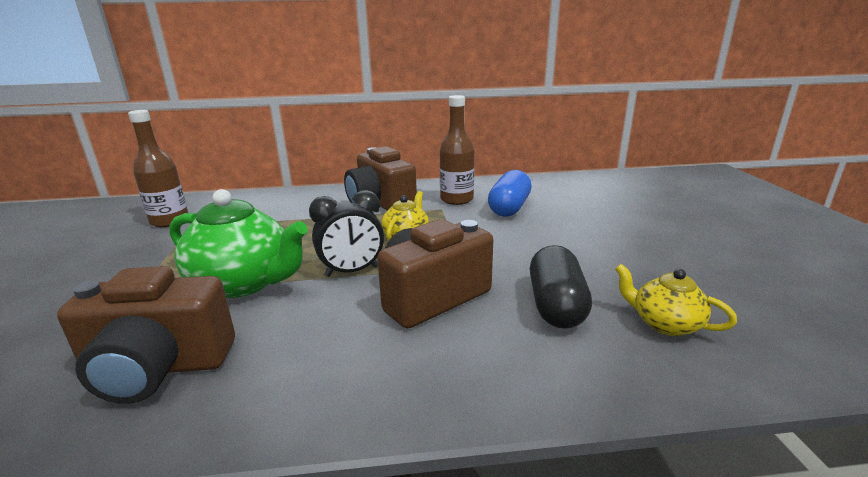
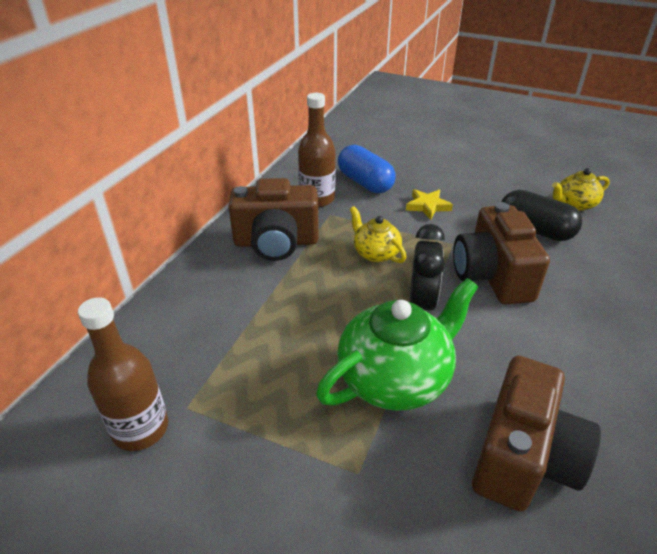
camera: 60 degrees left, 15 degrees up
none -> yellow star [406,189,453,220]

